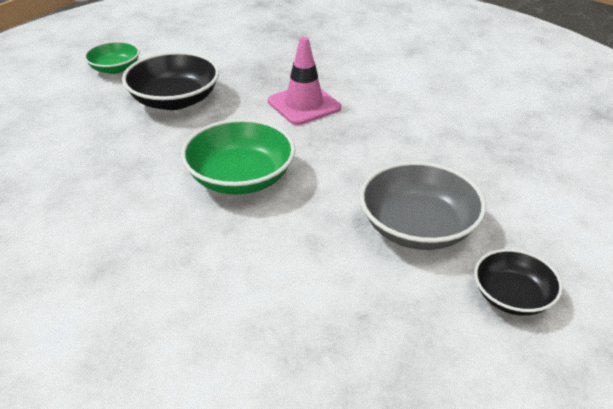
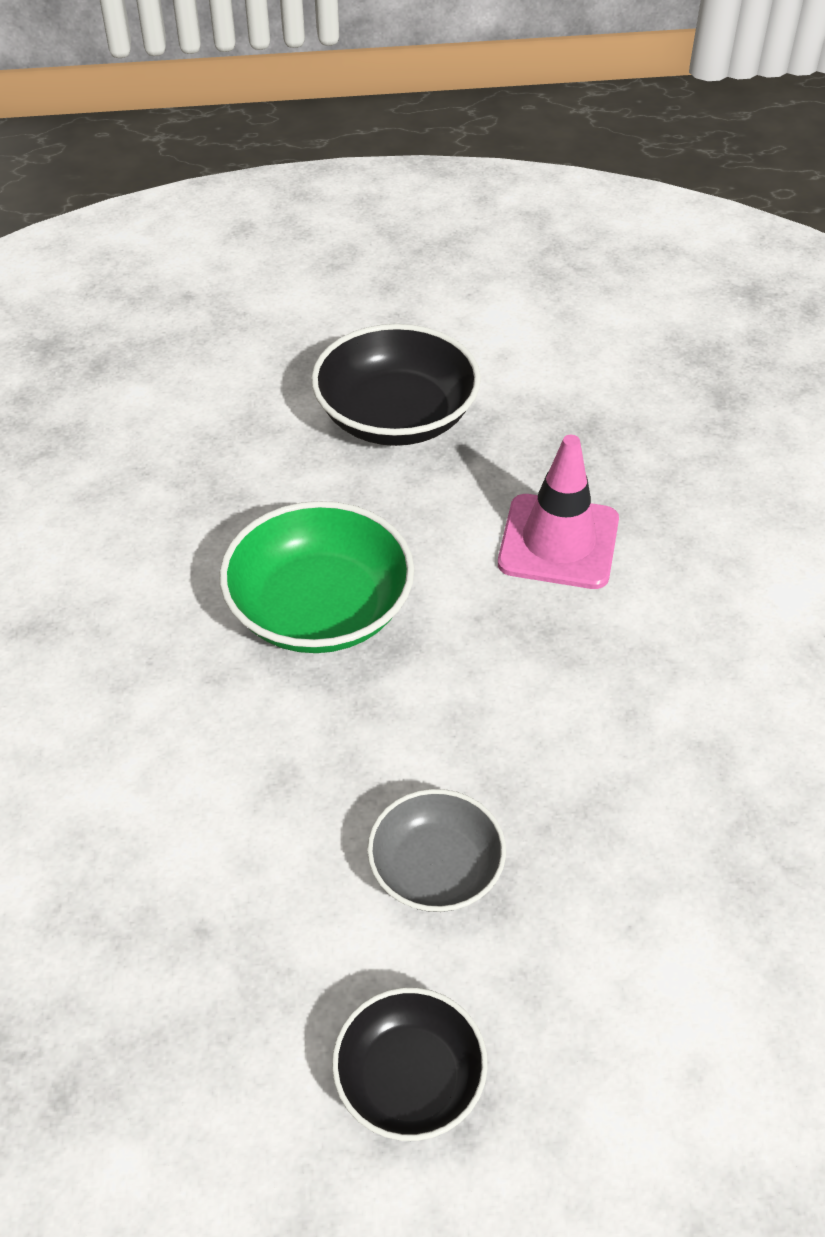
camera: 45 degrees right, 10 degrees up
green bowl [84,41,140,74] -> none
grey bowl [360,161,486,250] -> grey bowl [367,789,506,912], size x0.62

